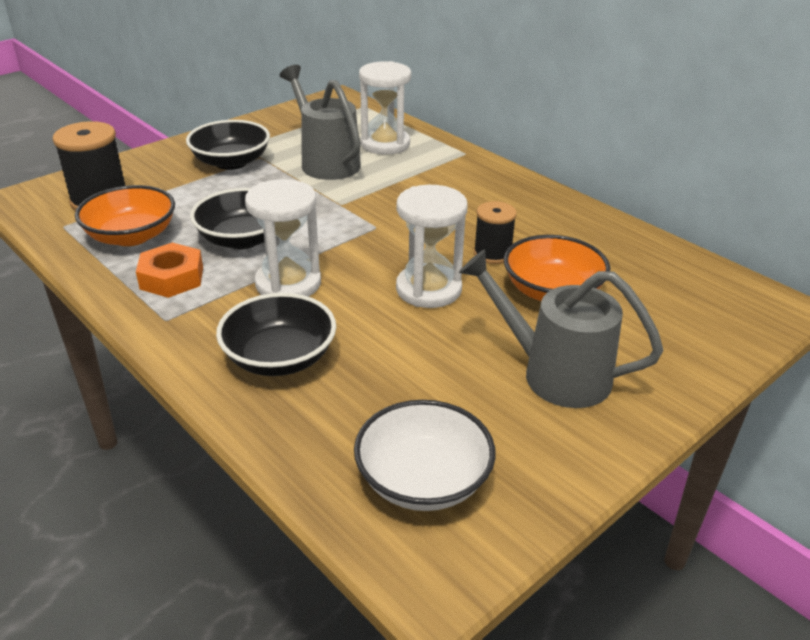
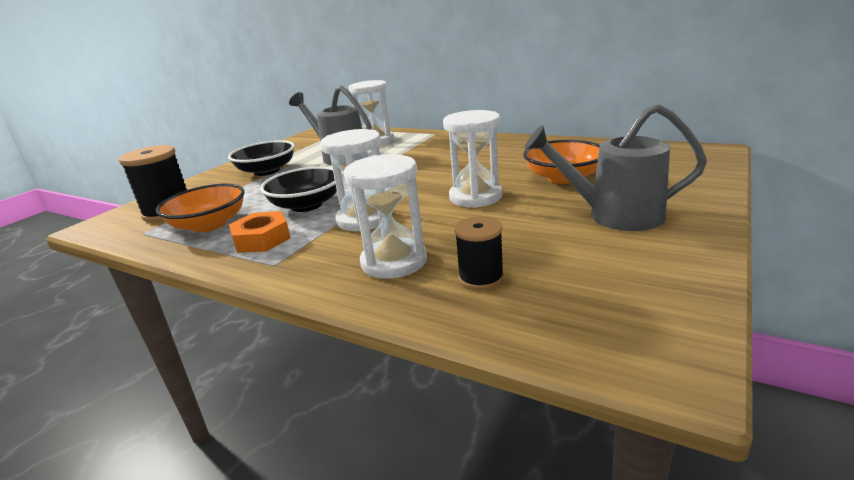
camera: 15 degrees left, 10 degrees down
black bowl [216,293,336,376] -> white hourglass [344,154,427,279]
white bowl [354,400,496,511] -> none
black spool [474,201,517,264] -> black spool moved to [454,216,504,290]

